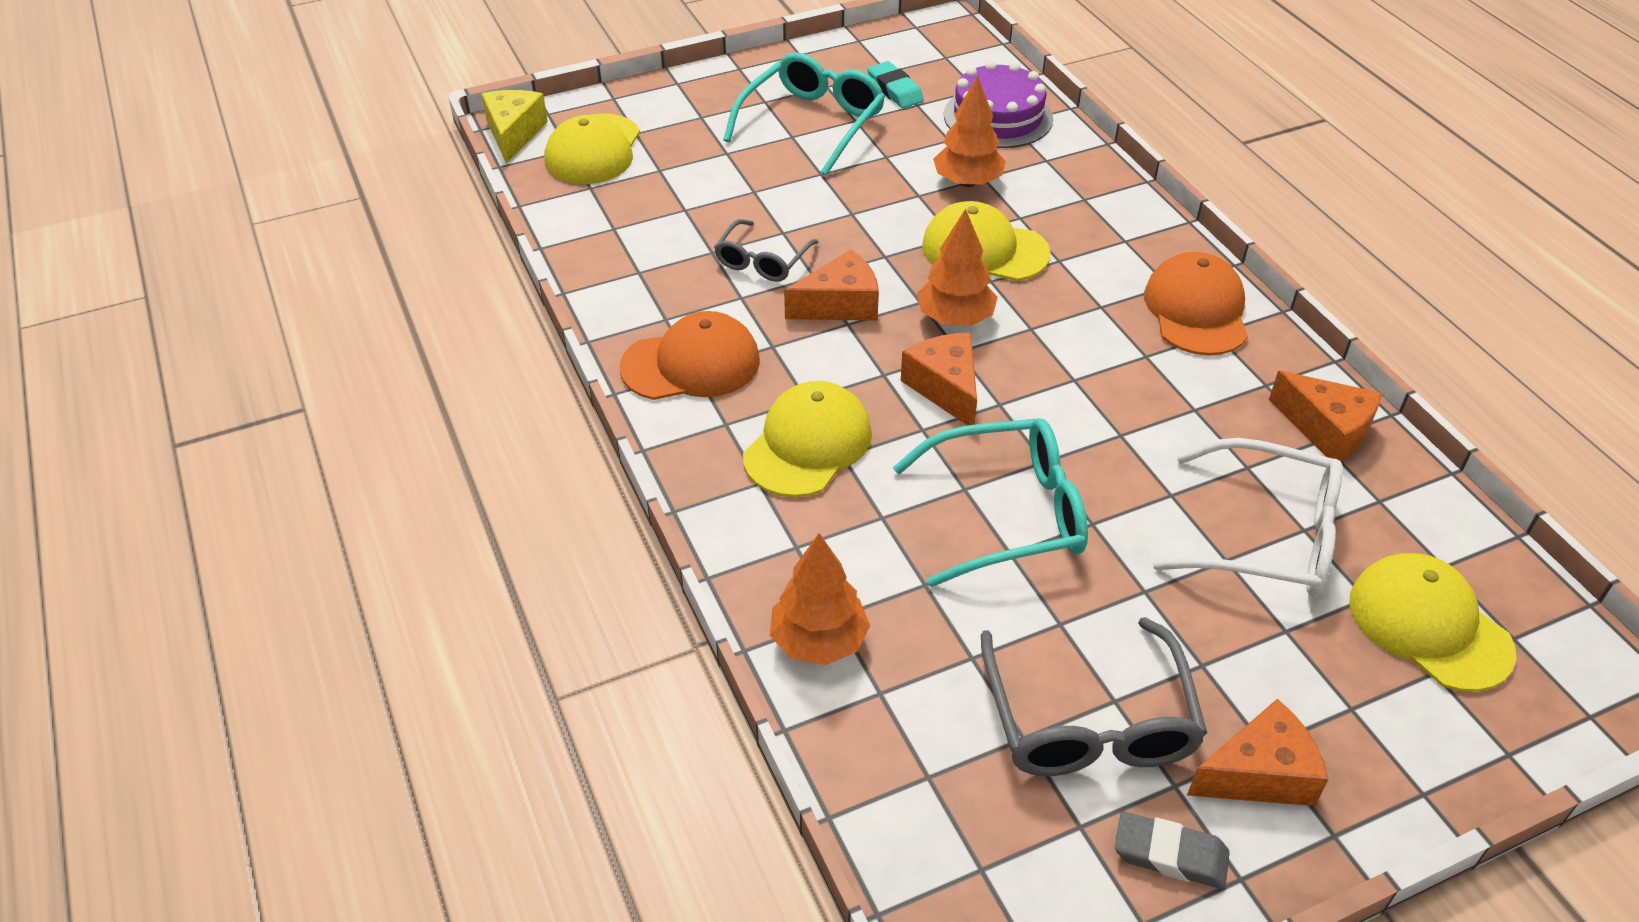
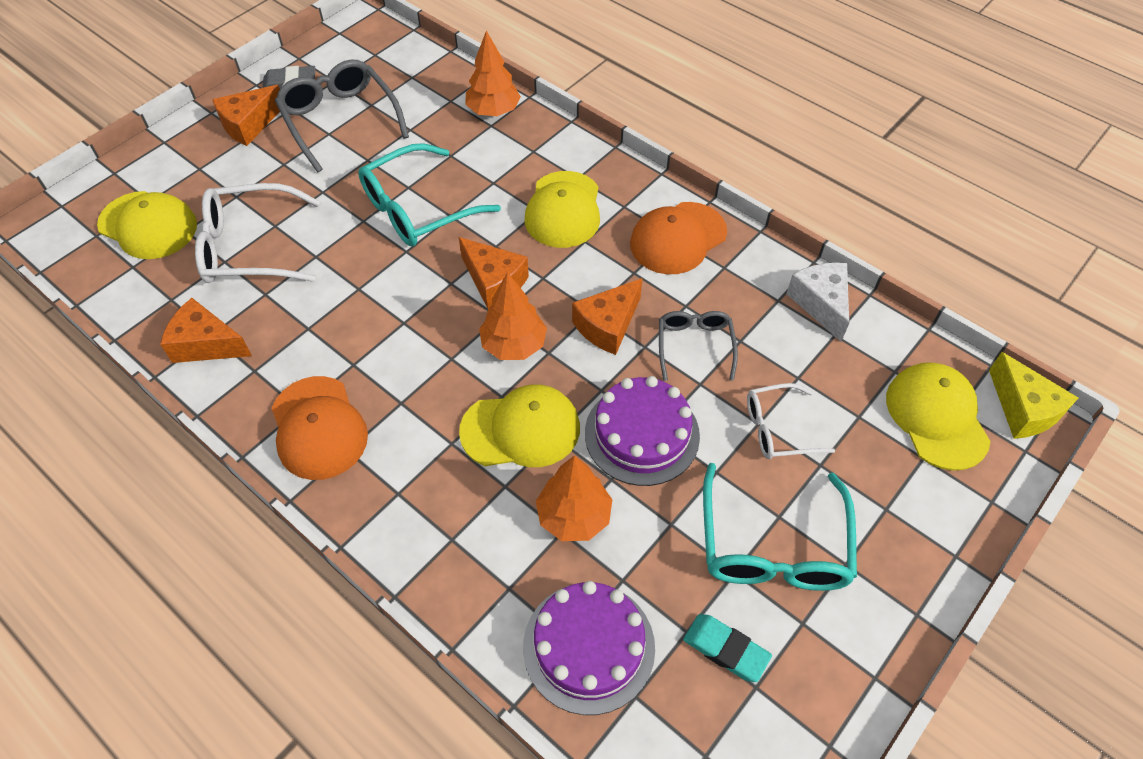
camera: 155 degrees right, 10 degrees up
none -> purple cake [585,376,700,486]
none -> white glasses [747,383,835,459]
none -> white cheese [786,262,849,342]

